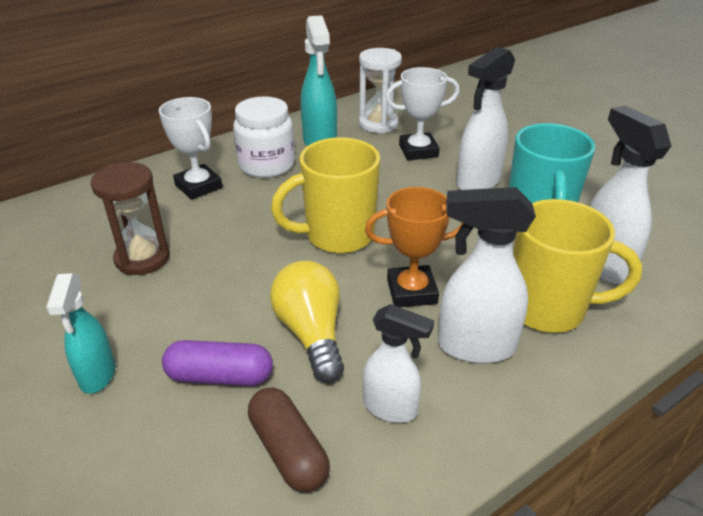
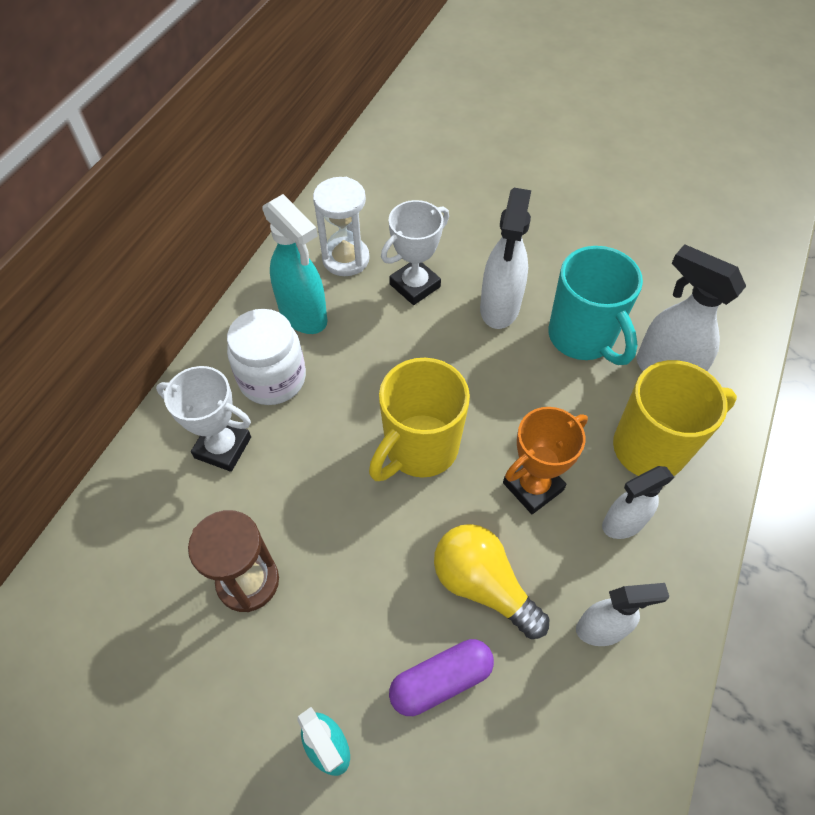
camera: 30 degrees left, 20 degrees up
brown capsule [248,387,330,492] -> none
white spray bottle [438,187,536,364] -> white spray bottle [602,466,675,539], size x0.66

